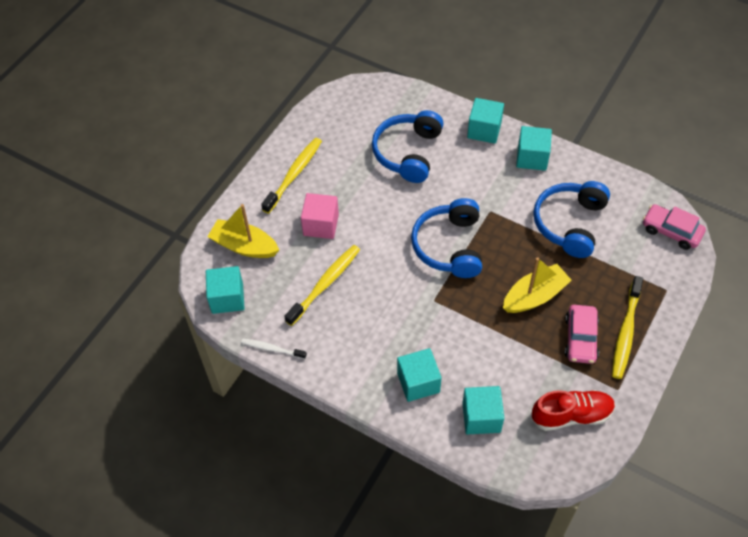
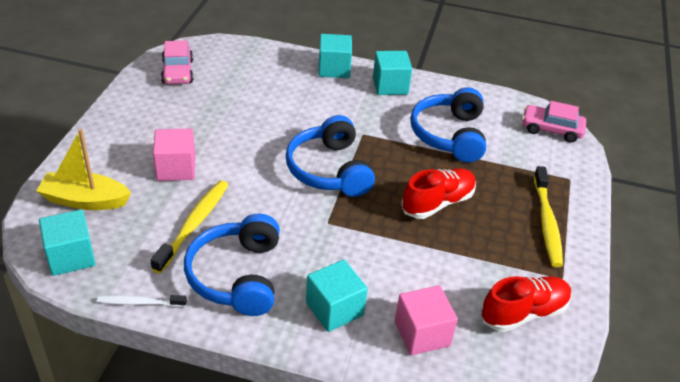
camera: 20 degrees left, 15 degrees down
yellow toothbrush [261,138,322,214] -> none
blue headphones [372,110,443,183] -> blue headphones moved to [184,214,280,316]
turquoise cube [462,386,504,434] -> pink cube [395,285,458,355]
yellow boat [503,257,572,313] -> red shoe [401,168,476,219]
pink car [565,305,599,364] -> pink car moved to [161,41,193,84]

